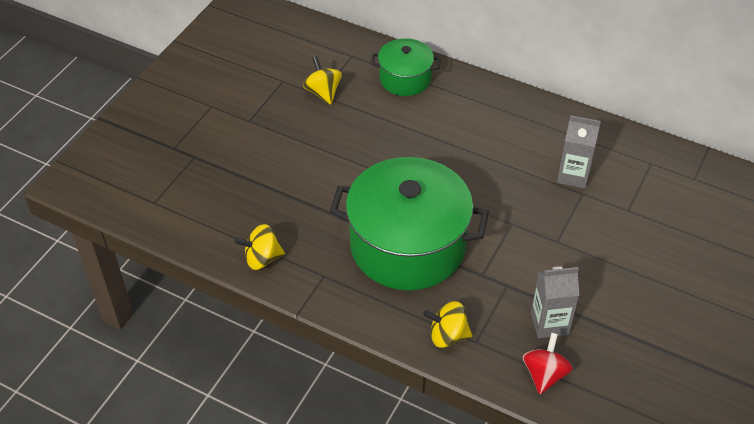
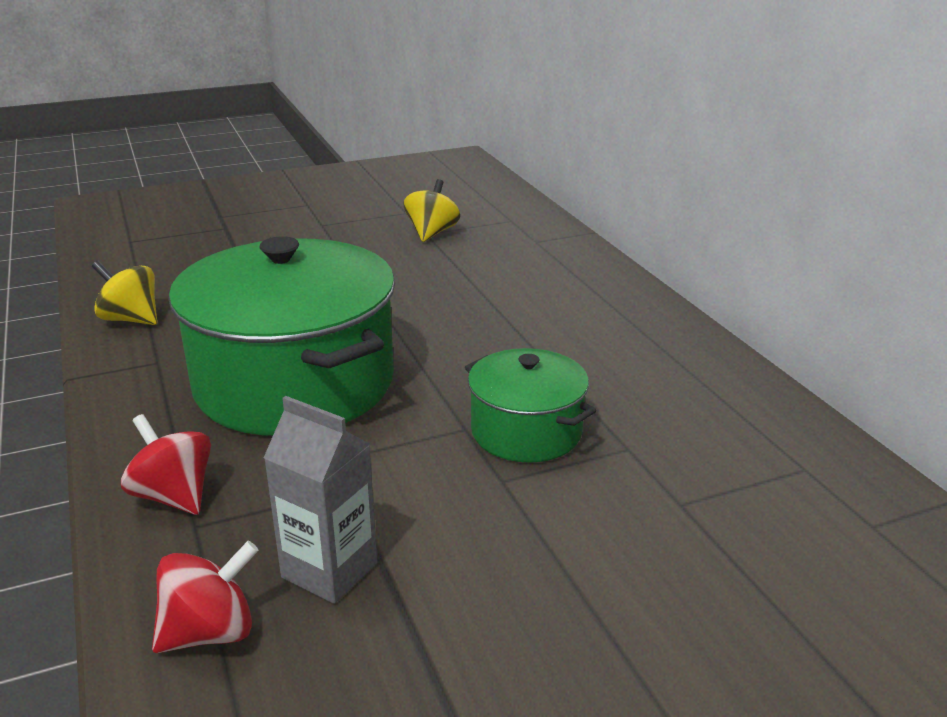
camera: 40 degrees right, 20 degrees down
green pot [371,38,440,96] -> green pot moved to [465,348,596,463]
yellow spinning top [423,301,473,348] -> red spinning top [121,414,211,515]
grey carton [557,115,601,189] -> none

